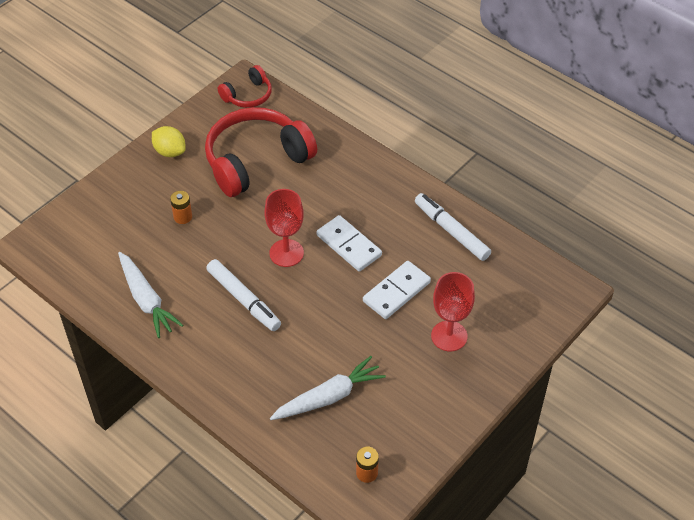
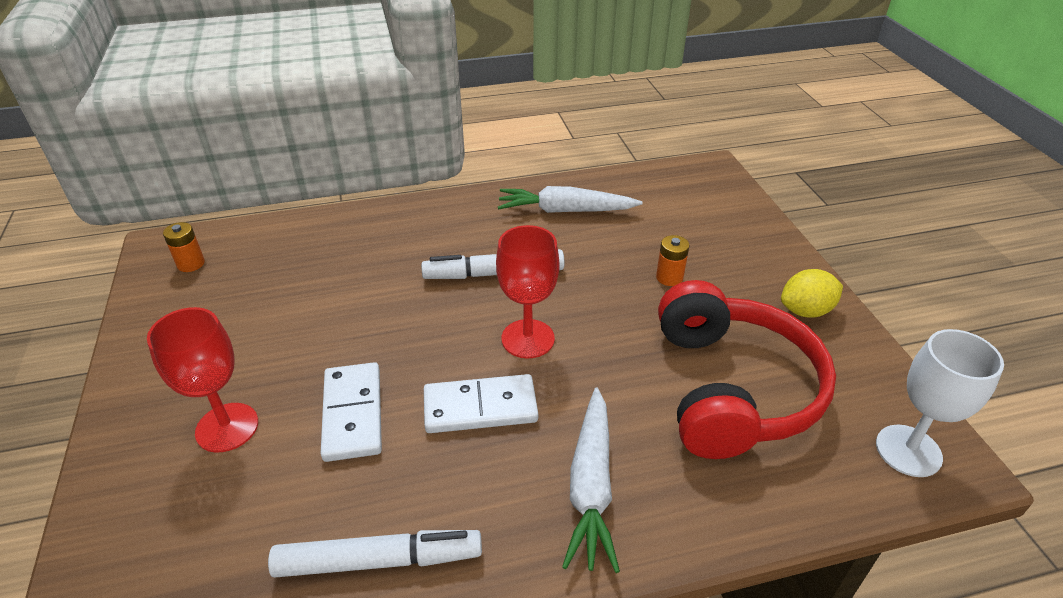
camera: 125 degrees right, 10 degrees down
red headphones [218,65,272,108] -> white goblet [876,329,1004,477]
white carrot [270,356,386,420] -> white carrot moved to [562,387,620,573]

